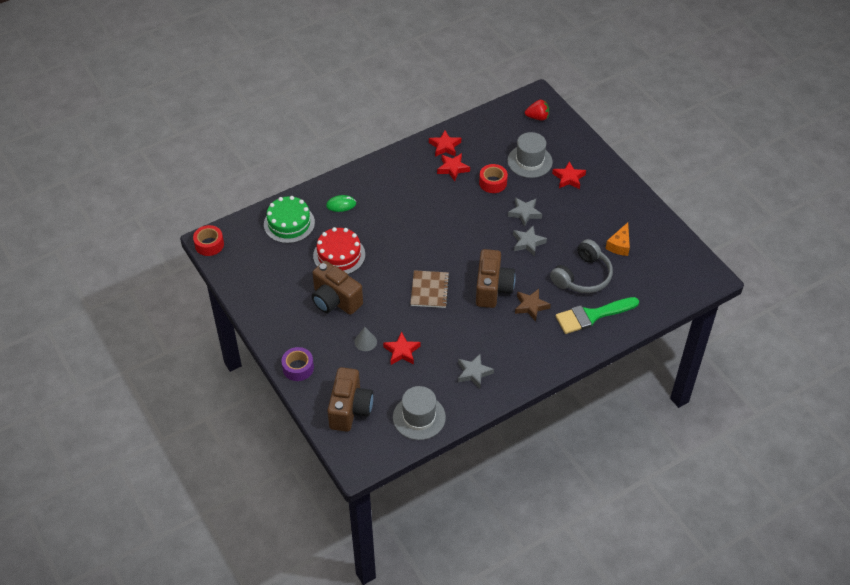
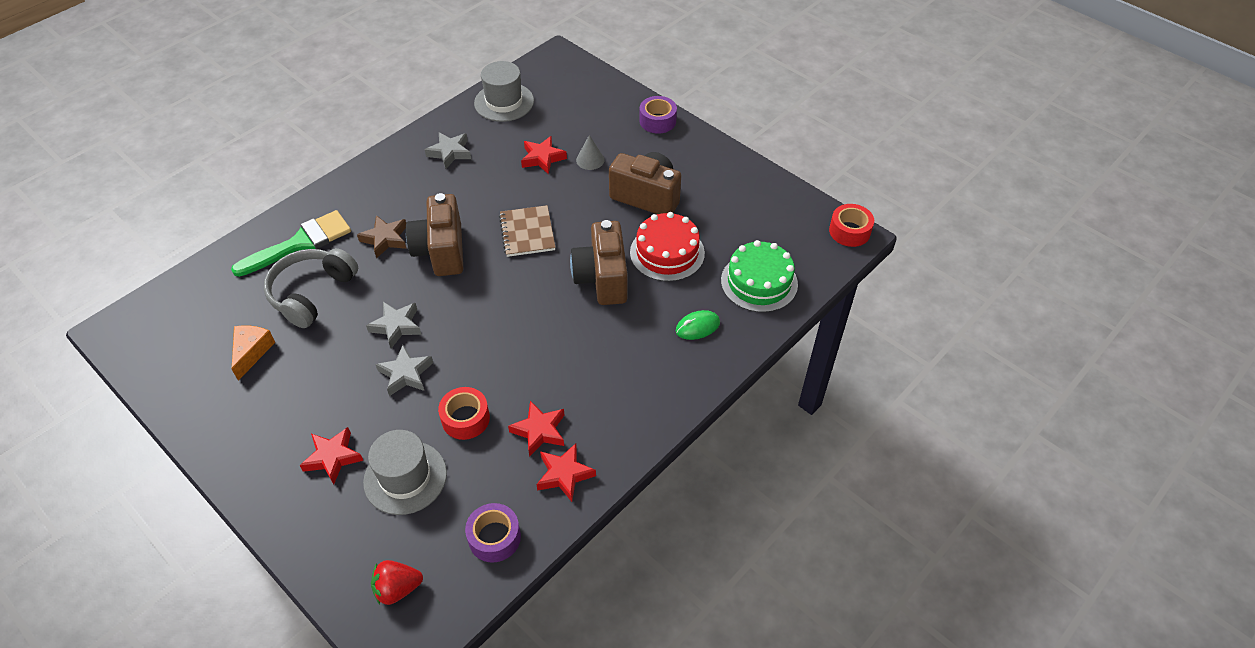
camera: 165 degrees right, 0 degrees up
brown camera [327,367,373,432] -> brown camera moved to [570,220,628,305]
none -> purple tape [465,503,521,563]

